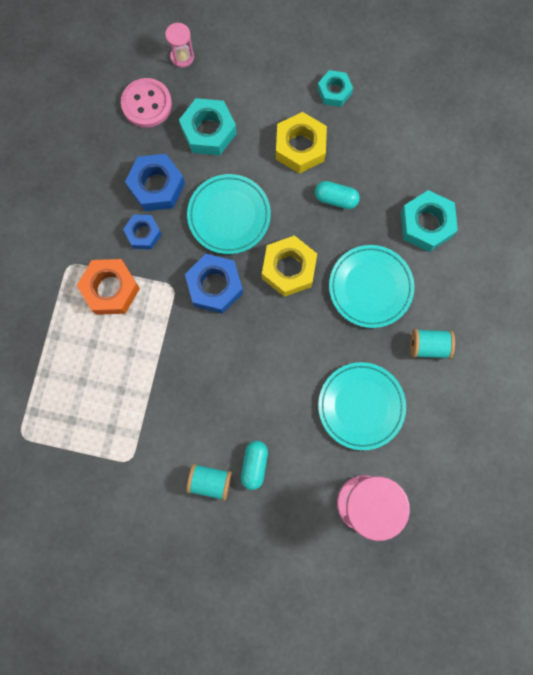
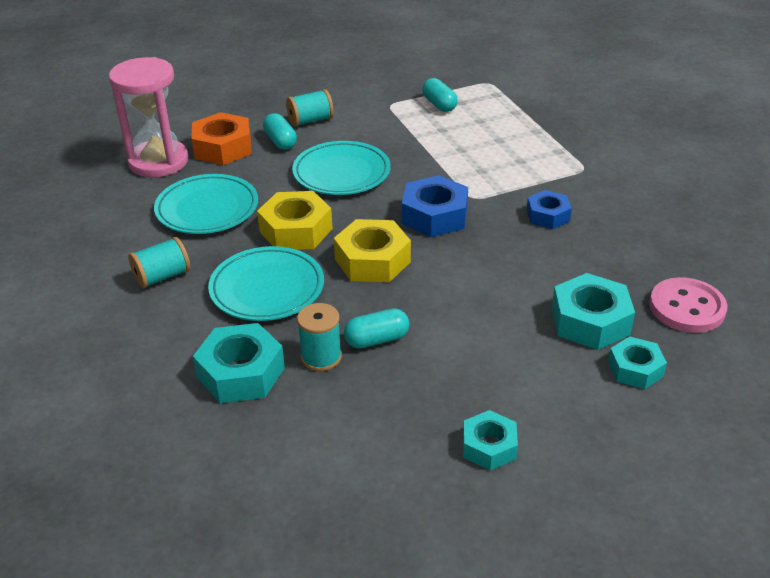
camera: 145 degrees right, 40 degrees down
orange nut [77,259,140,315] -> orange nut moved to [191,112,252,165]
blue nut [125,154,185,211] -> none
pink hourglass [165,23,194,68] -> none
turquoise plate [187,174,271,254] -> turquoise plate moved to [292,141,391,195]
yellow nut [276,112,327,174] -> yellow nut moved to [257,191,333,250]
none -> turquoise spool [297,303,342,371]
none -> turquoise capsule [422,78,458,112]
none -> turquoise nut [608,336,667,389]

